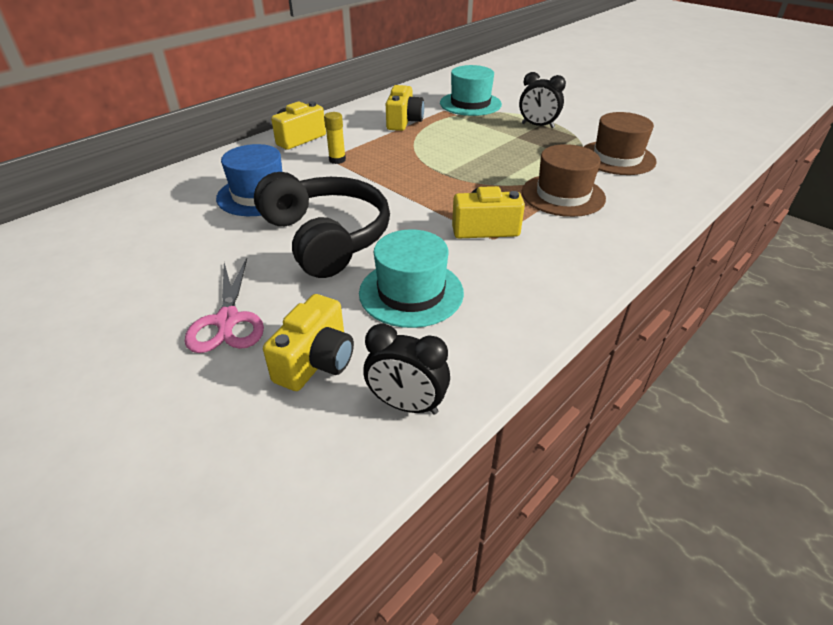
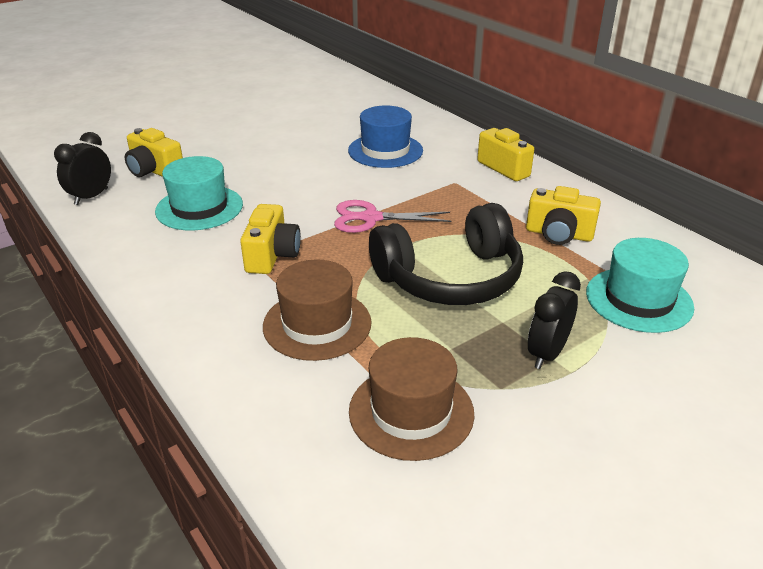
camera: 100 degrees right, 5 degrees down
pink scissors [185,258,264,353] -> pink scissors moved to [334,200,452,233]
black headphones [254,172,390,278] -> black headphones moved to [369,203,523,305]
yellow glue stick [324,112,346,164] -> none

